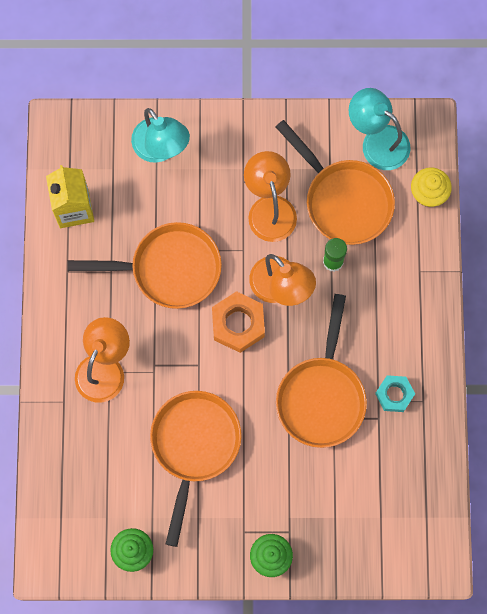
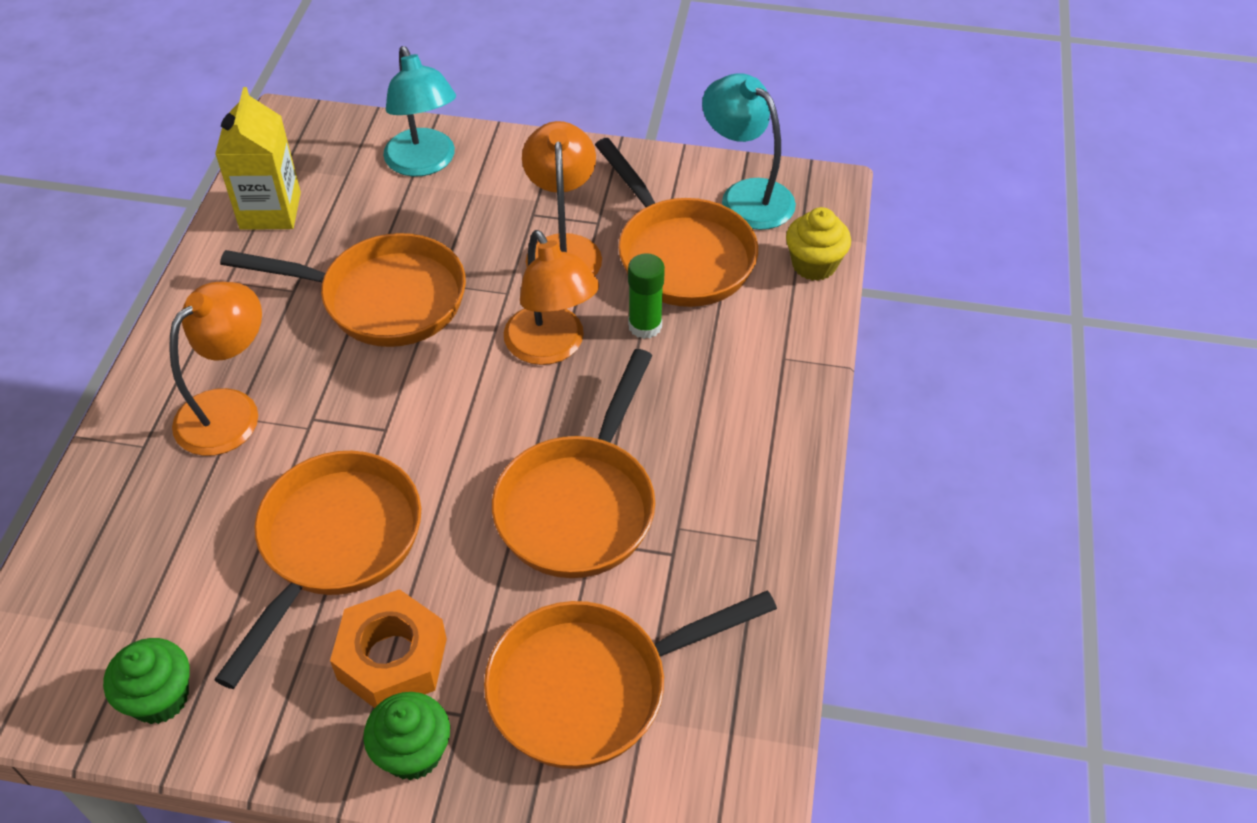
camera: 10 degrees right, 25 degrees down
orange nut [212,291,265,353] -> orange nut moved to [330,589,447,708]
turquoise nut [375,375,415,412] -> none
none -> orange pan [484,590,777,769]

